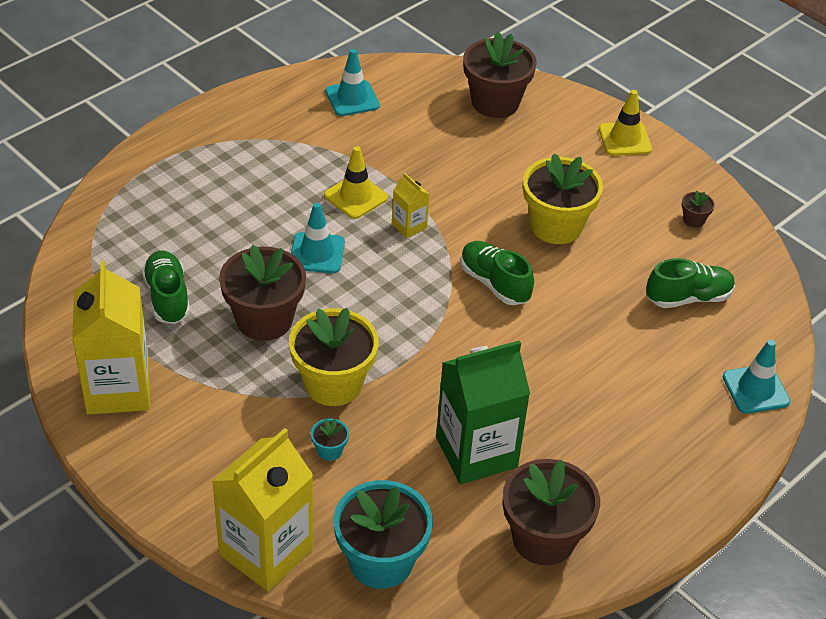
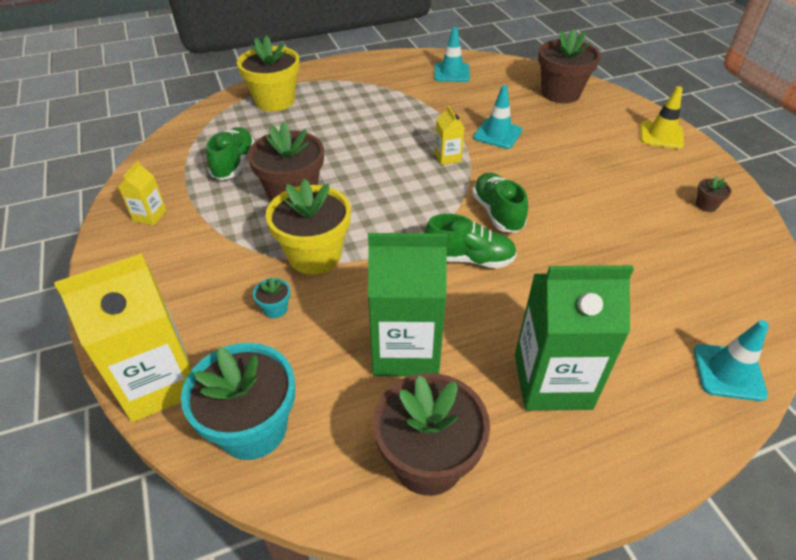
camera: 25 degrees right, 0 degrees up
yellow carton [72,261,150,415] -> yellow carton [118,161,167,225], size x0.46
turquoise traffic cone [291,203,345,273] -> turquoise traffic cone moved to [473,85,522,149]
yellow traffic cone [324,146,388,219] -> none
yellow flower pot [523,153,603,244] -> yellow flower pot moved to [237,36,300,111]
green shoe [646,258,735,308] -> green shoe moved to [424,214,517,268]
none -> green carton [515,265,634,411]

